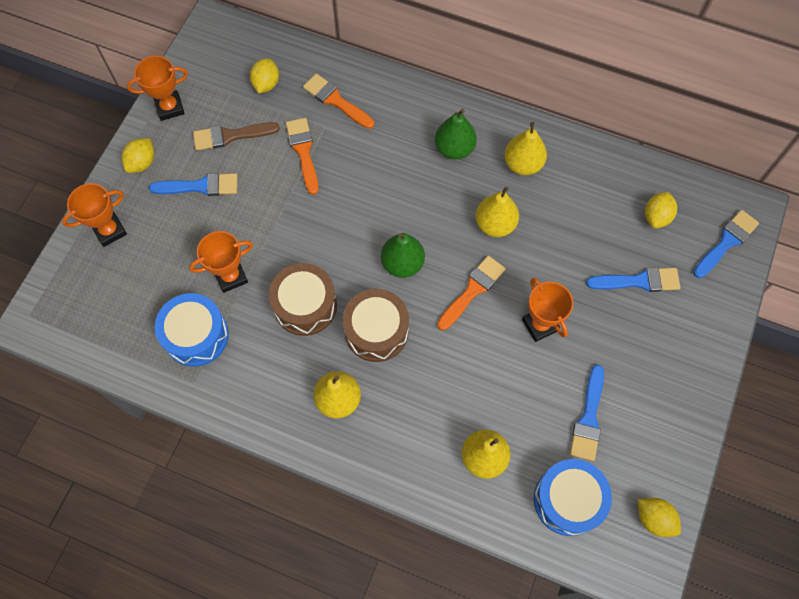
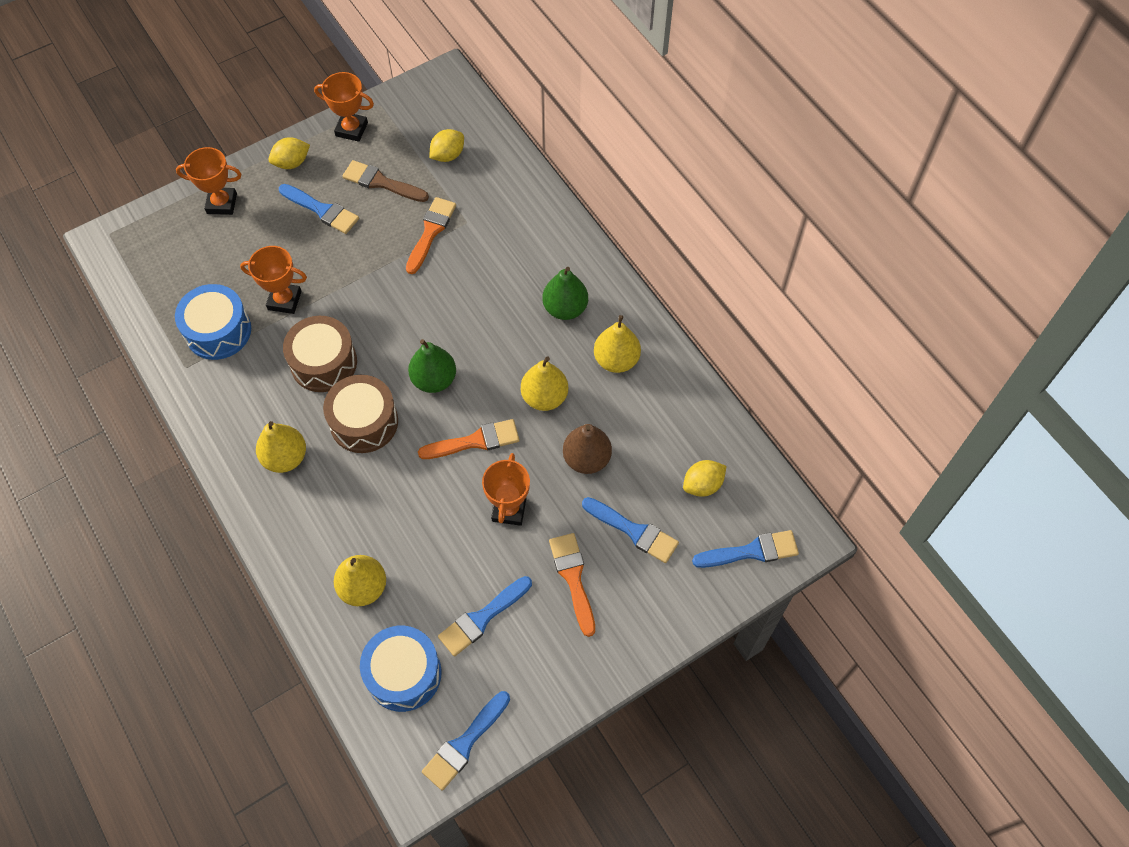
camera: 35 degrees right, 5 degrees down
orange brush [303,74,374,129] -> orange brush moved to [549,533,595,637]
yellow lemon [638,498,681,537] -> blue brush [422,691,510,791]
none -> brown pear [563,424,612,474]

